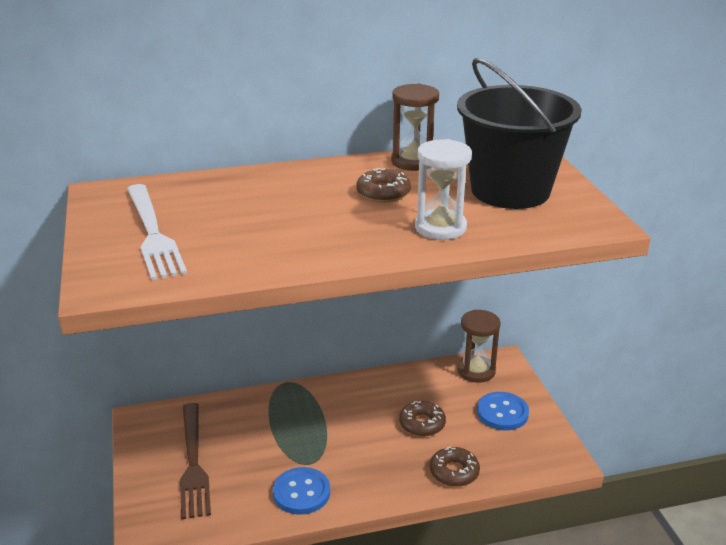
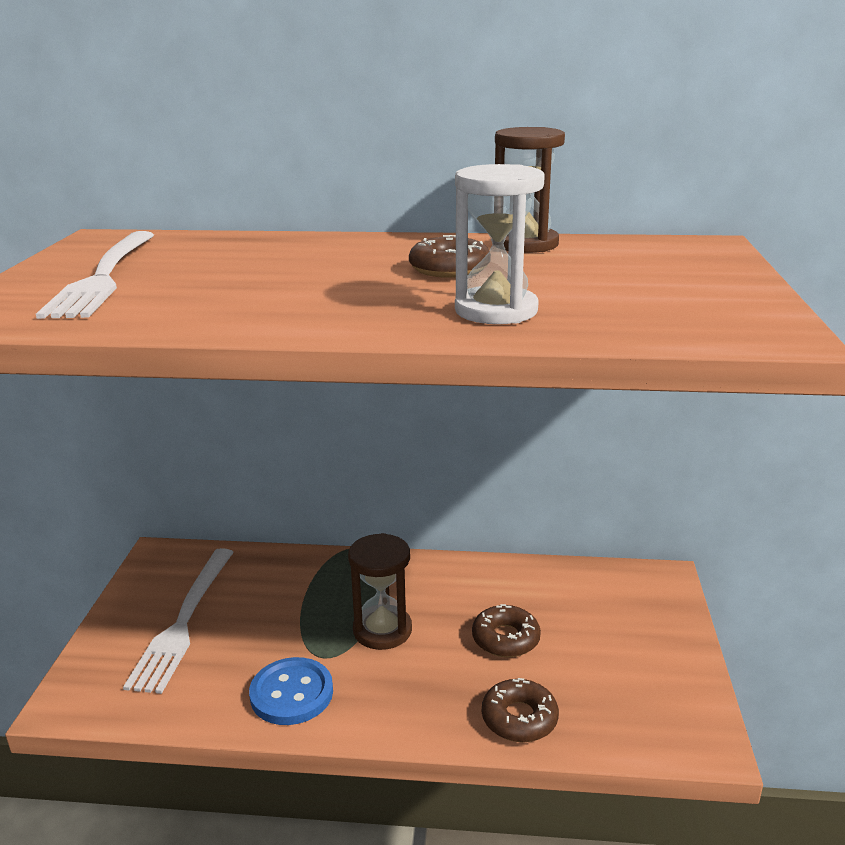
camera: 20 degrees right, 5 degrees down
brown fork [180,403,211,519] -> white fork [123,548,234,694]
black bucket [457,58,582,209] -> none
brown hourglass [458,310,500,383] -> brown hourglass moved to [348,533,412,650]
blue button [477,392,529,430] -> none

